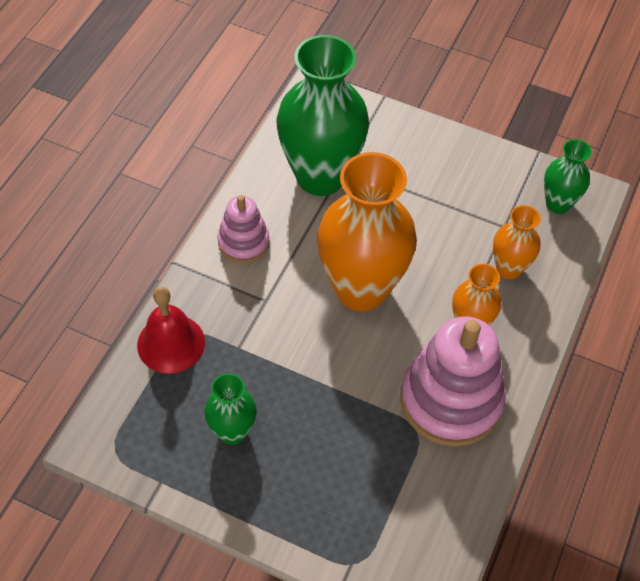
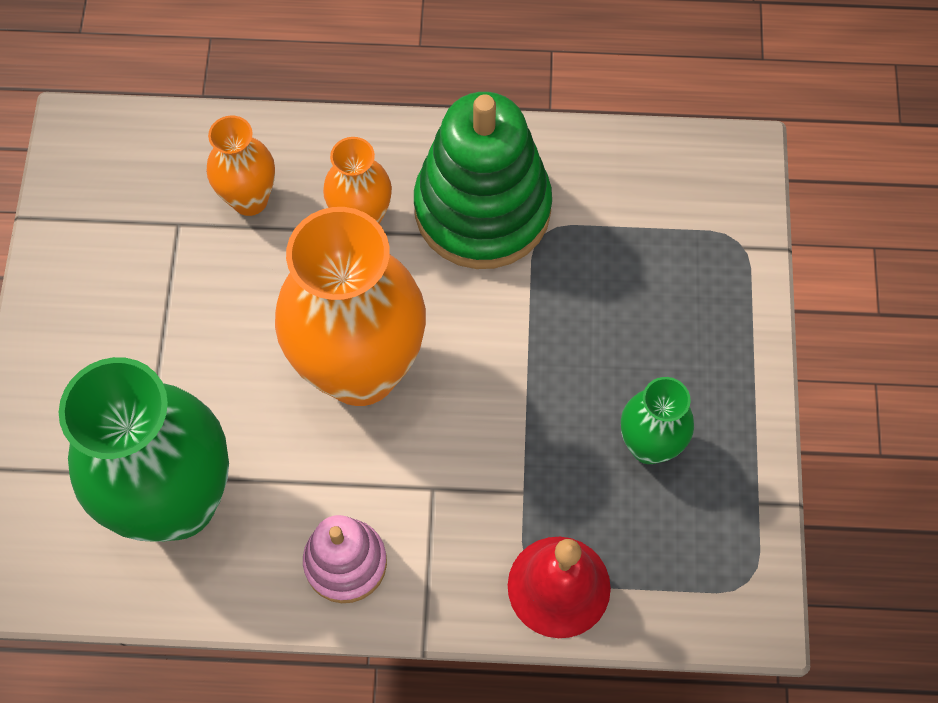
camera: 110 degrees left, 10 degrees up
pink stacking toy [400,316,506,447] -> green stacking toy [414,92,552,269]
green vase [544,139,592,214] -> none

